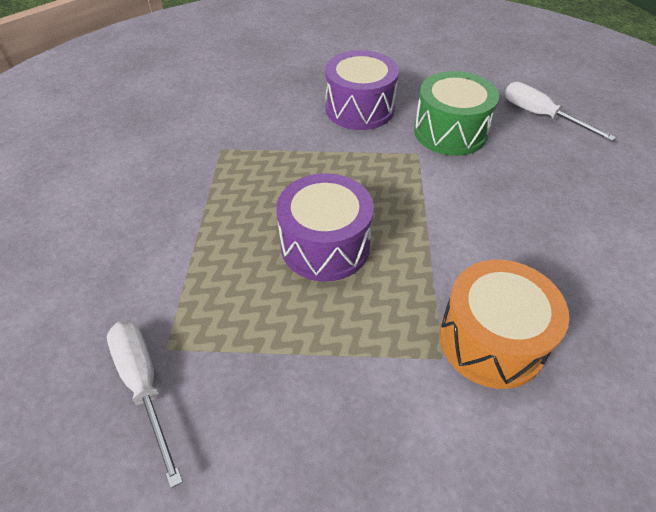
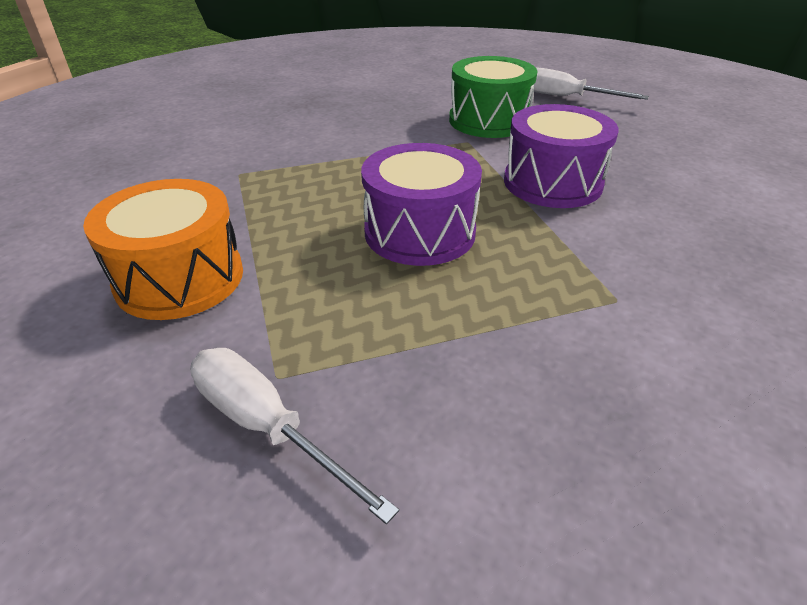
camera: 20 degrees left, 10 degrees down
purple drum [325,50,399,130] -> purple drum moved to [504,104,619,208]
orange drum [439,260,569,389] -> orange drum moved to [83,179,243,320]

